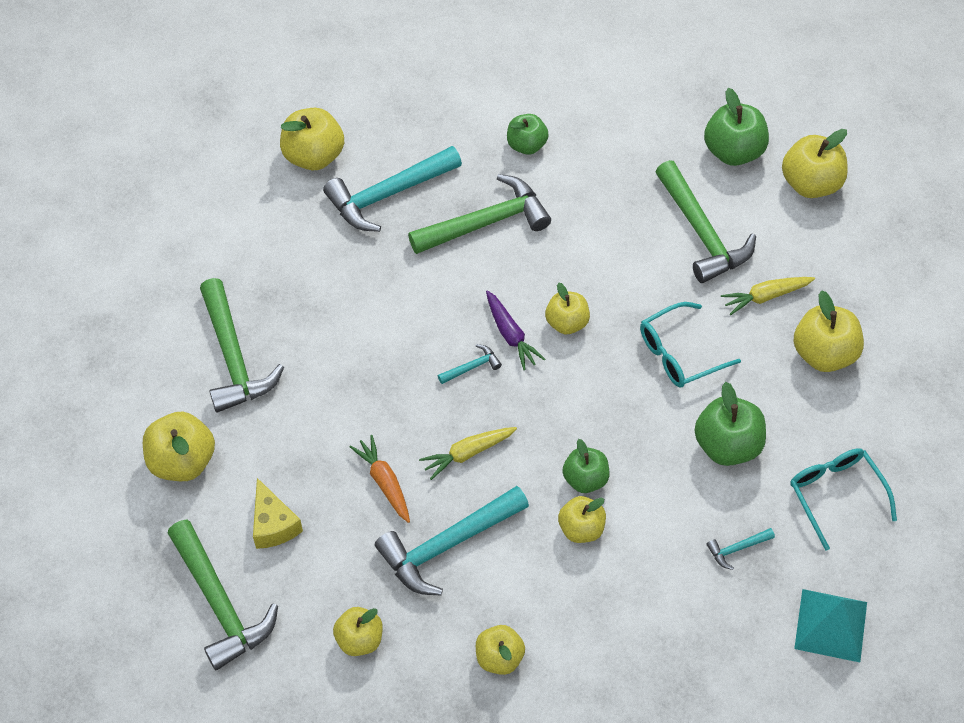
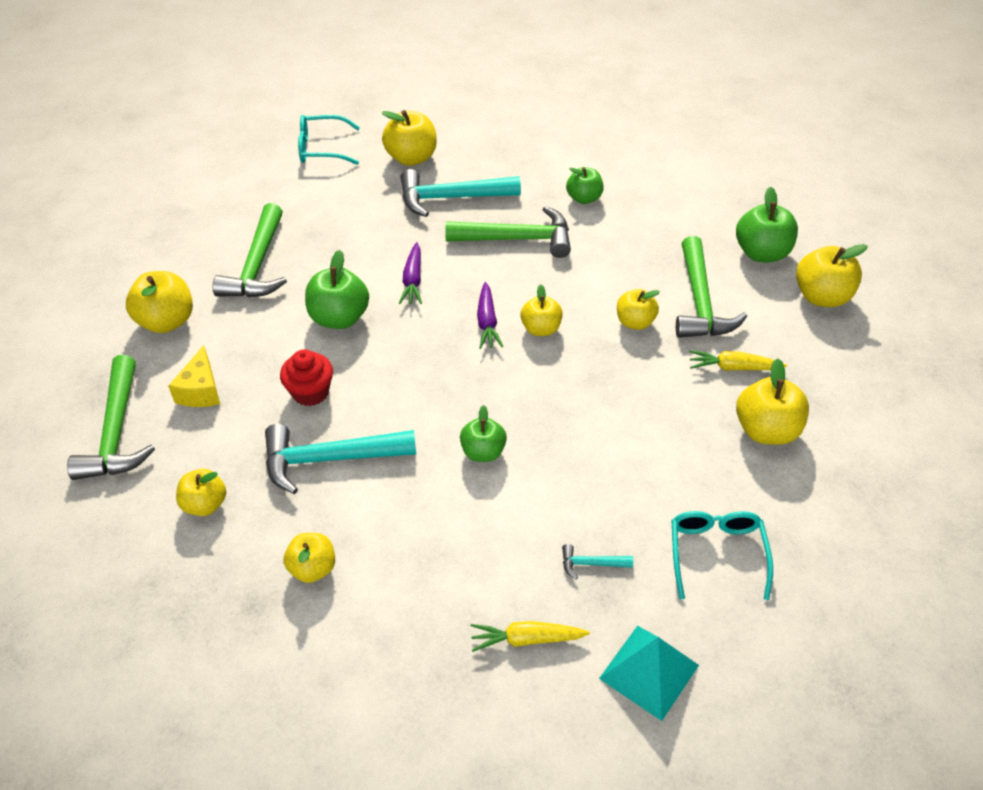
camera: 25 degrees right, 10 degrees down
orange carrot [349,435,410,523] -> red cupcake [280,349,333,406]
yellow carrot [419,427,517,480] -> yellow carrot moved to [471,621,590,652]
turquoise hammer [438,344,502,384] -> none
yellow apple [558,496,606,543] -> yellow apple moved to [617,289,660,330]
turquoise glasses [640,302,741,388] -> turquoise glasses moved to [298,115,360,165]
green apple [694,382,766,466] -> green apple moved to [305,250,369,329]
none -> purple carrot [399,242,422,304]

